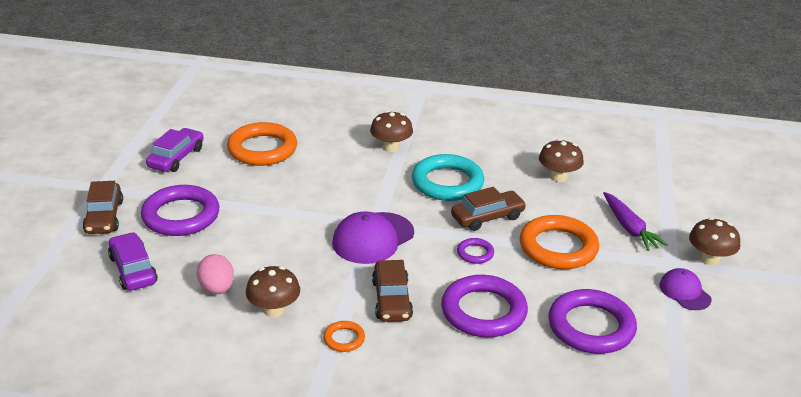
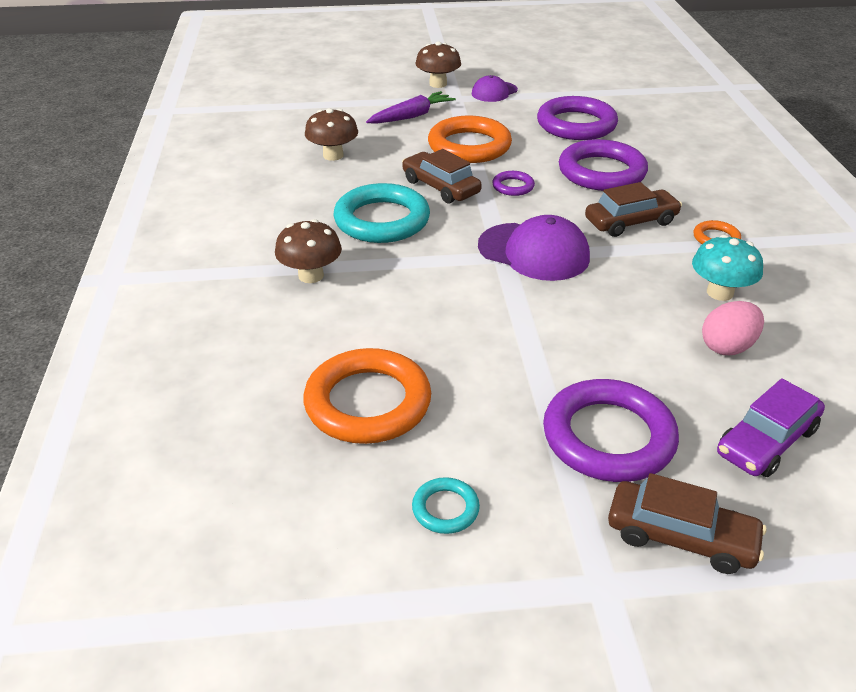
camera: 105 degrees left, 5 degrees up
brown car [83,181,123,234] -> brown car turned 45 degrees clockwise [608,473,766,574]
purple car [146,128,203,172] -> turquoise ring [412,477,480,534]
brown mushroom [246,266,300,317] -> turquoise mushroom [692,235,763,301]

